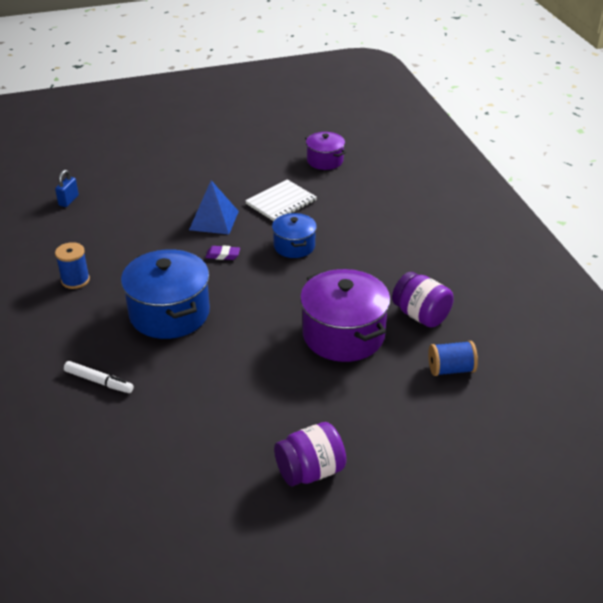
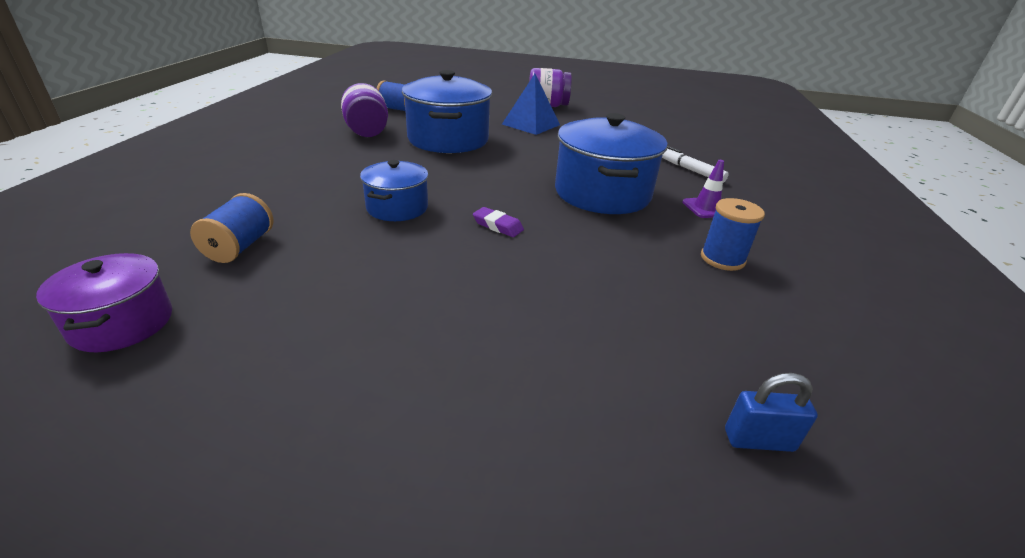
camera: 155 degrees left, 5 degrees down
blue padlock [55,170,79,207] -> blue padlock turned 45 degrees clockwise [725,373,818,452]
blue pyramid [189,180,239,234] -> blue pyramid moved to [502,74,560,135]
white notebook [245,179,317,221] -> none
purple pot [300,269,391,362] -> blue pot [402,70,492,153]
none -> blue spool [190,193,273,263]
none -> purple traffic cone [682,160,724,218]

